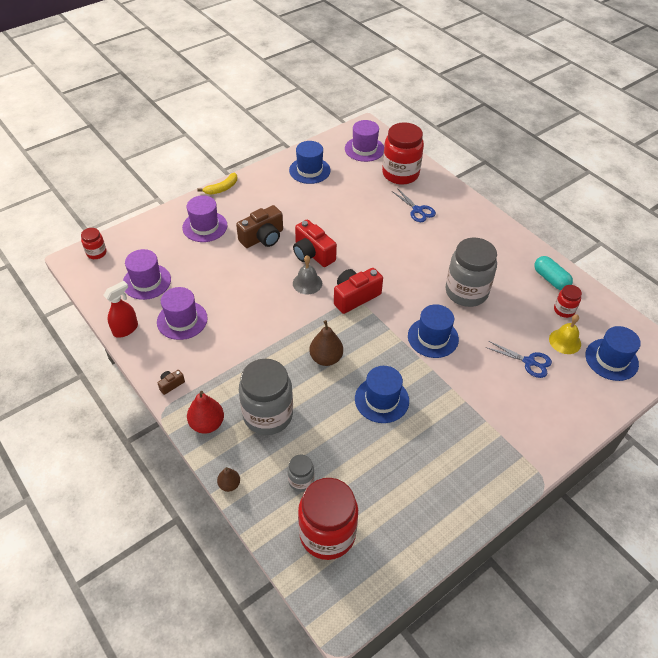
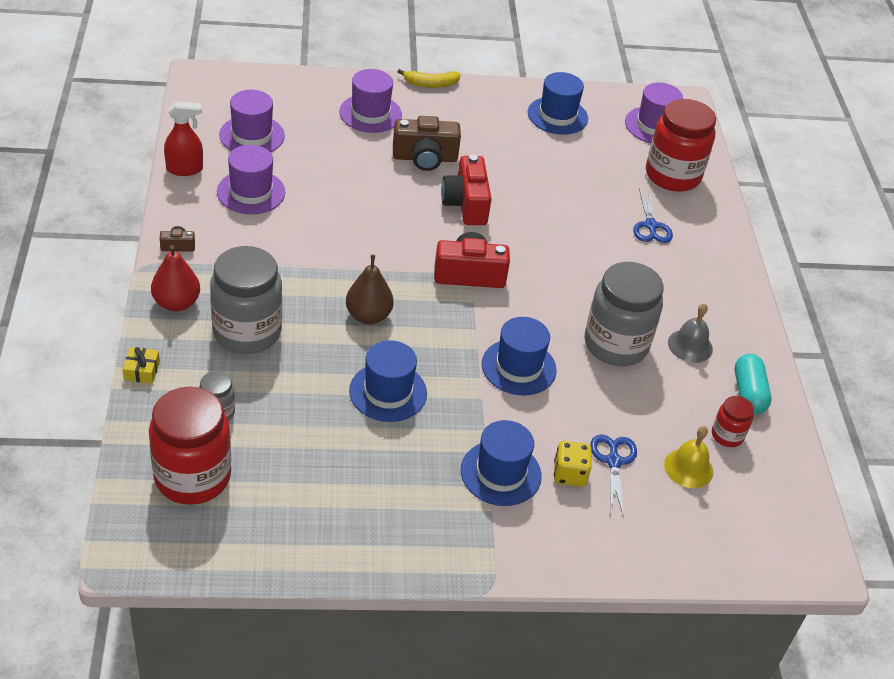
camera: 30 degrees right, 5 degrees down
red jar [81,228,107,259] -> none
brown pear [217,467,240,492] -> yellow gift [122,347,160,384]
grey bell [293,255,322,295] -> grey bell moved to [668,303,713,363]
blue scissors [486,341,552,378] -> blue scissors turned 150 degrees counterclockwise [590,435,637,517]
blue hat [585,326,641,381] -> blue hat moved to [461,420,541,506]
none -> yellow dice [554,441,592,487]

